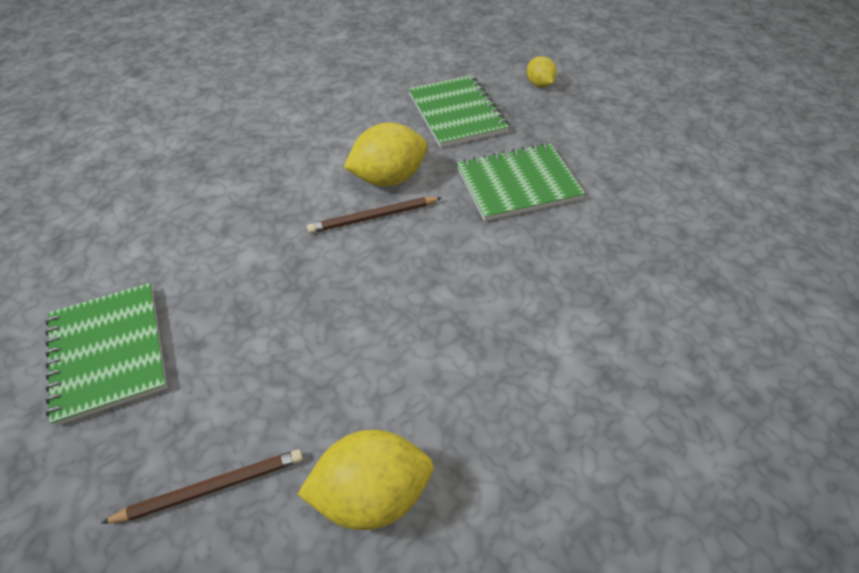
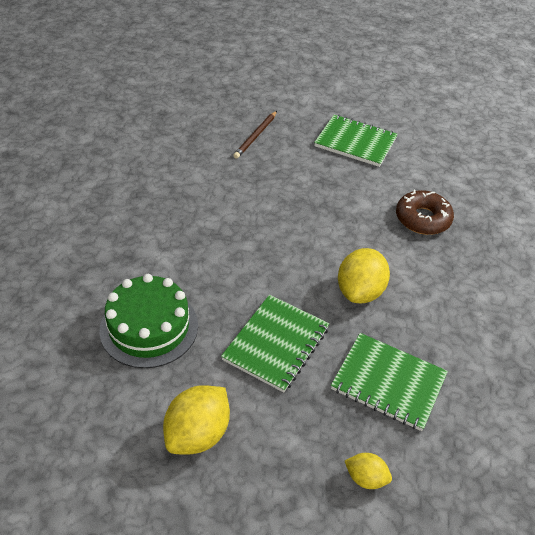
camera: 135 degrees right, 5 degrees down
yellow lemon [297,430,434,530] -> yellow lemon moved to [163,385,230,455]
brown pencil [307,197,441,233] -> none
none -> green cake [99,274,198,368]
none -> brown donut [396,190,454,235]

